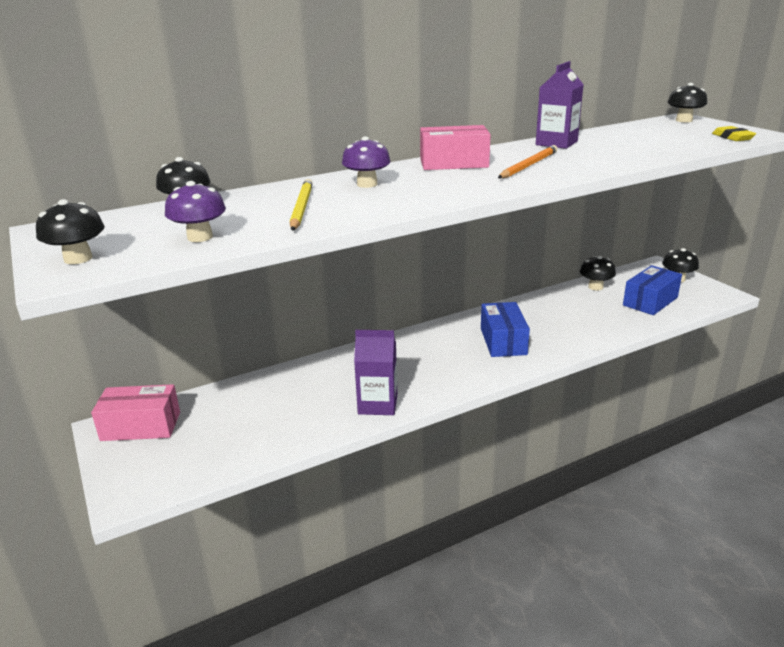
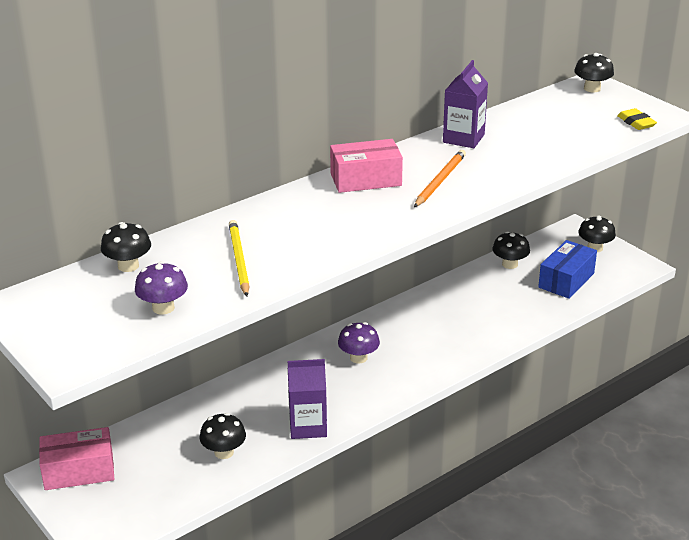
camera: 10 degrees left, 5 degrees up
black mushroom [36,199,104,264] -> black mushroom moved to [200,413,246,459]
purple mushroom [342,136,391,188] -> purple mushroom moved to [338,322,380,364]
blue box [481,302,530,357] -> none

